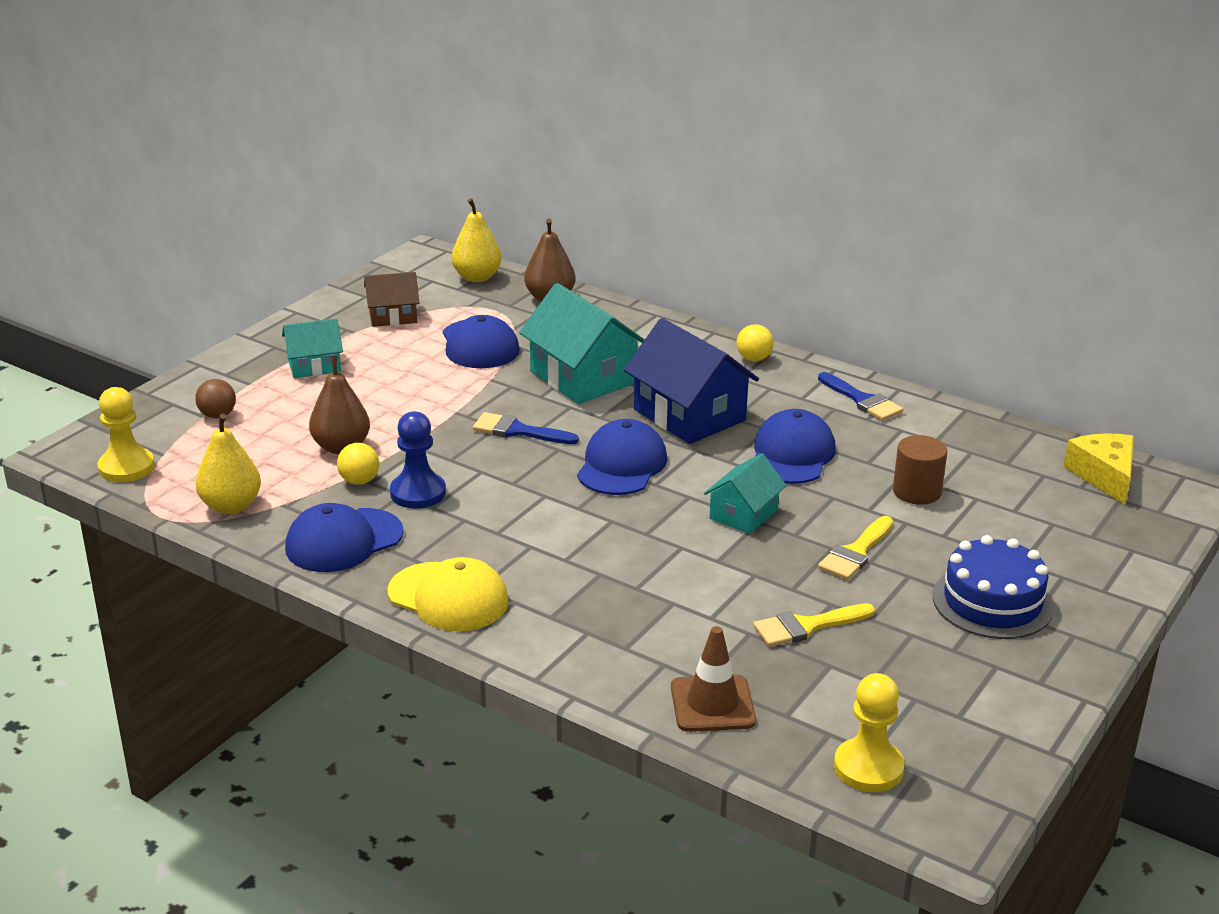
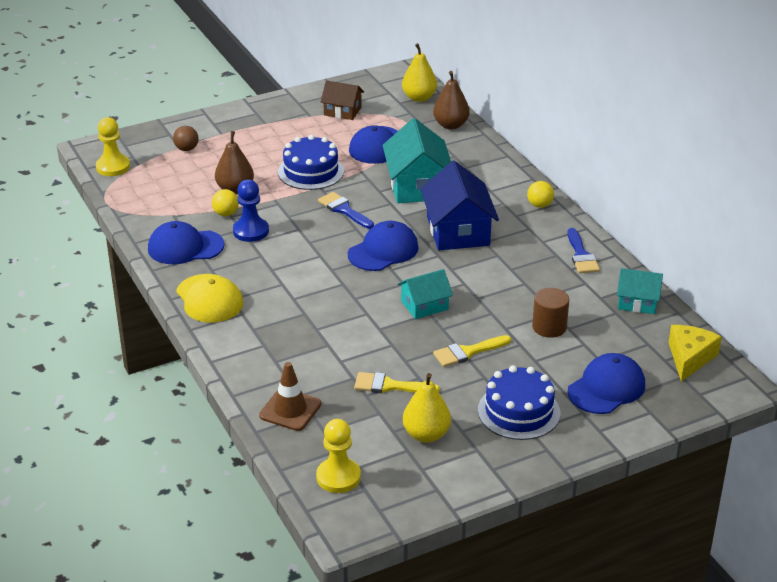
camera: 30 degrees right, 5 degrees up
yellow pear [196,414,261,514] -> yellow pear moved to [403,373,451,443]
turquoise house [282,319,343,378] -> turquoise house moved to [617,268,663,314]
blue cap [754,409,836,484] -> blue cap moved to [567,353,645,414]
none -> blue cake [278,135,344,190]

